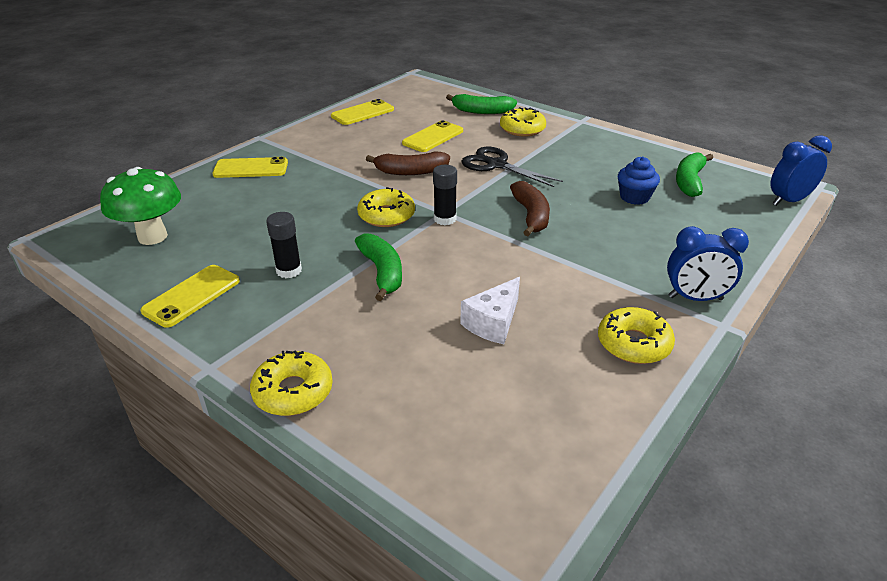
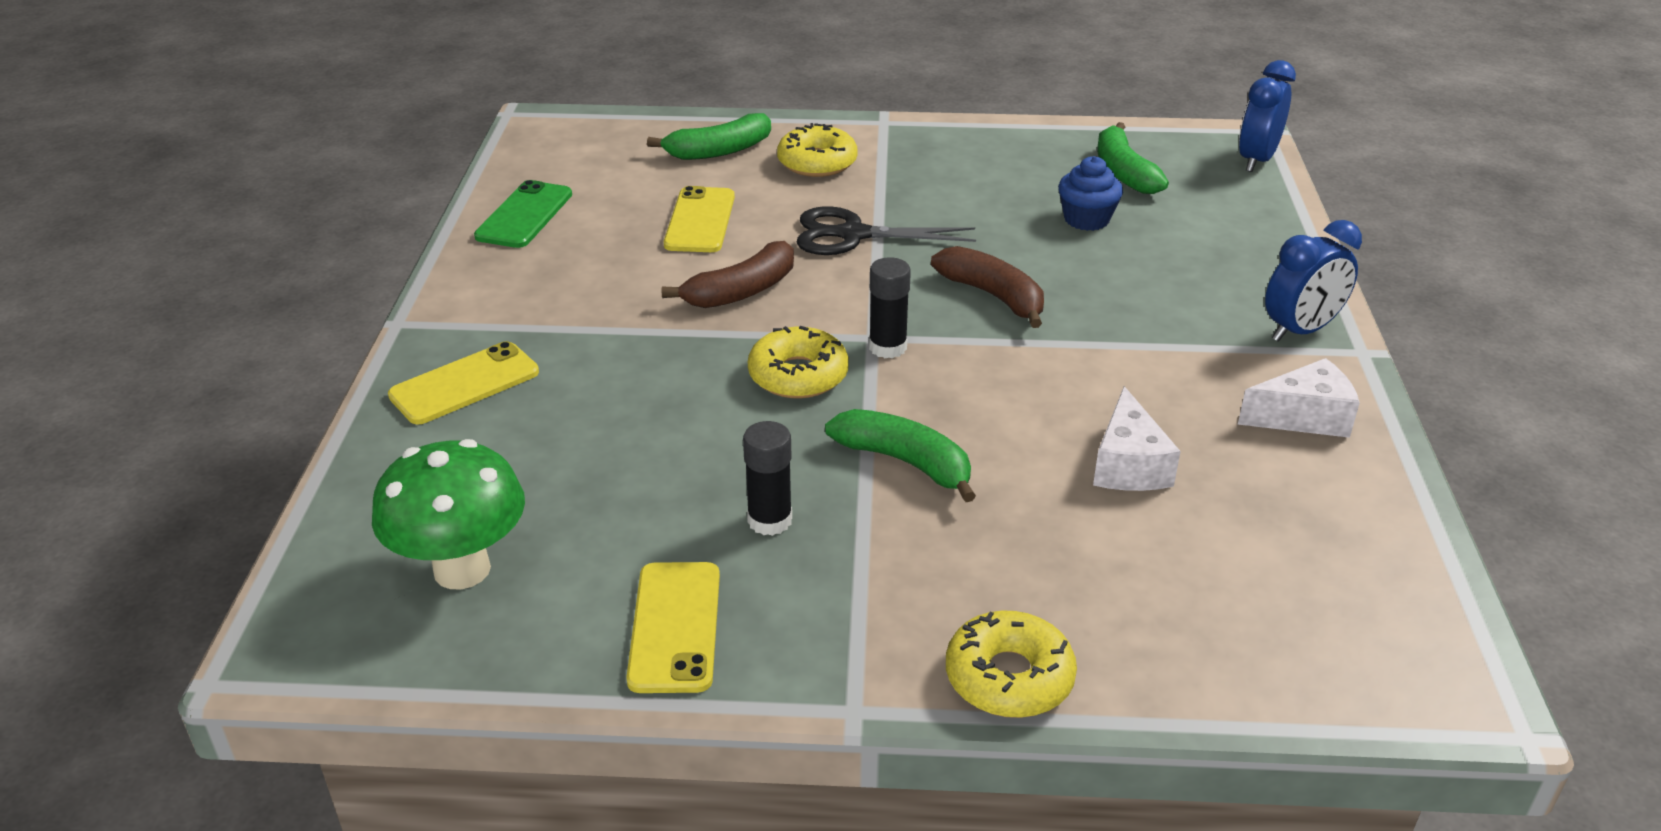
camera: 35 degrees left, 0 degrees up
yellow phone [331,99,394,125] -> green phone [474,180,572,248]
yellow donut [598,307,675,364] -> white cheese [1238,358,1360,438]

